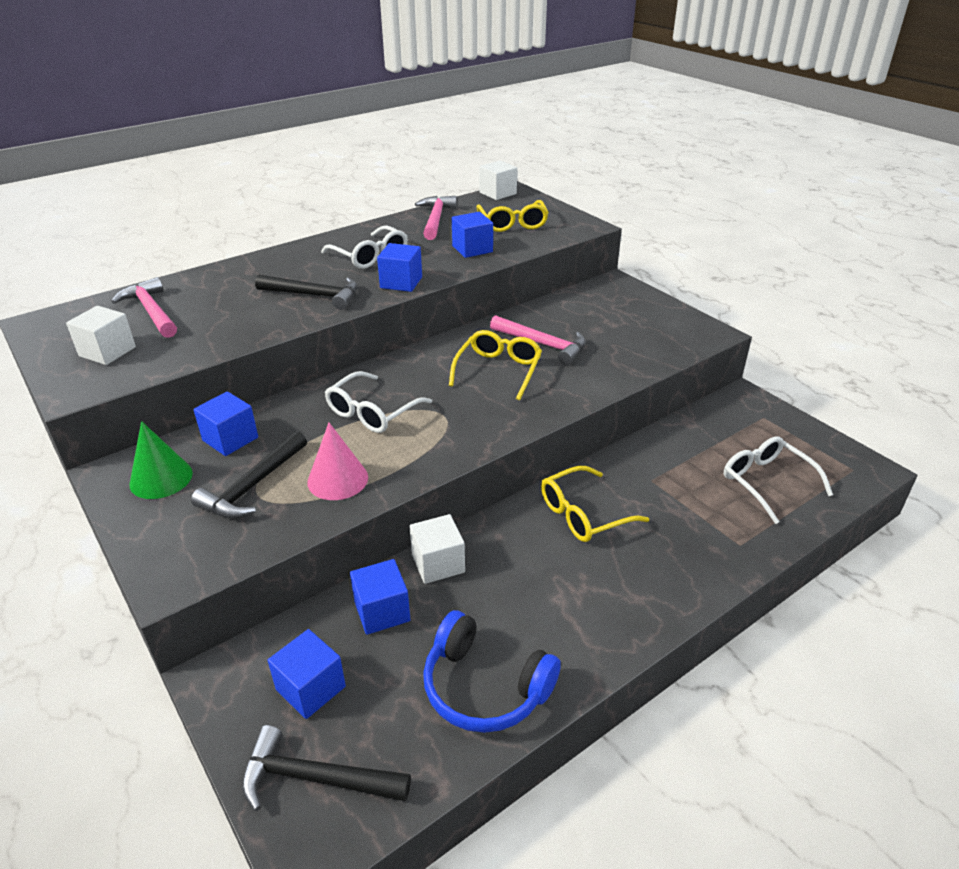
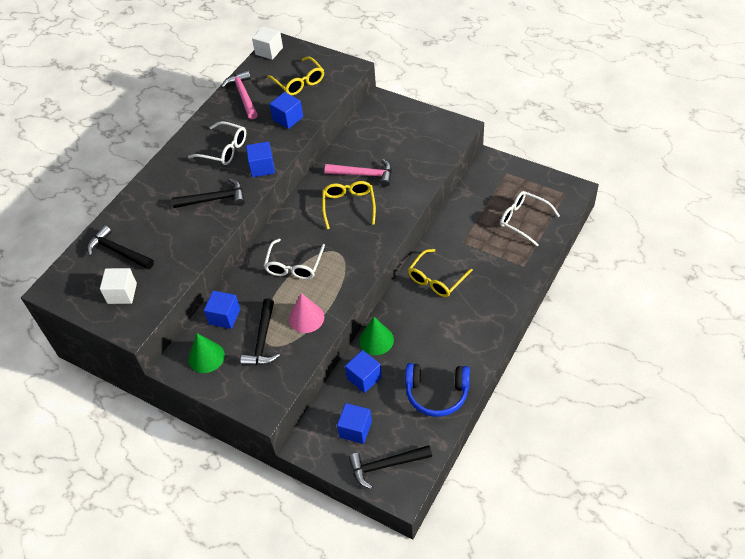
camera: 20 degrees left, 15 degrees up
pink hammer [111,277,177,338] -> black hammer [87,225,154,269]
white cube [409,514,465,584] -> green cone [359,317,394,355]

